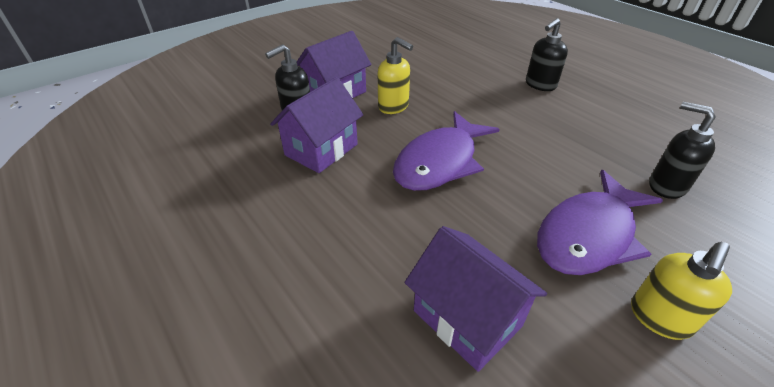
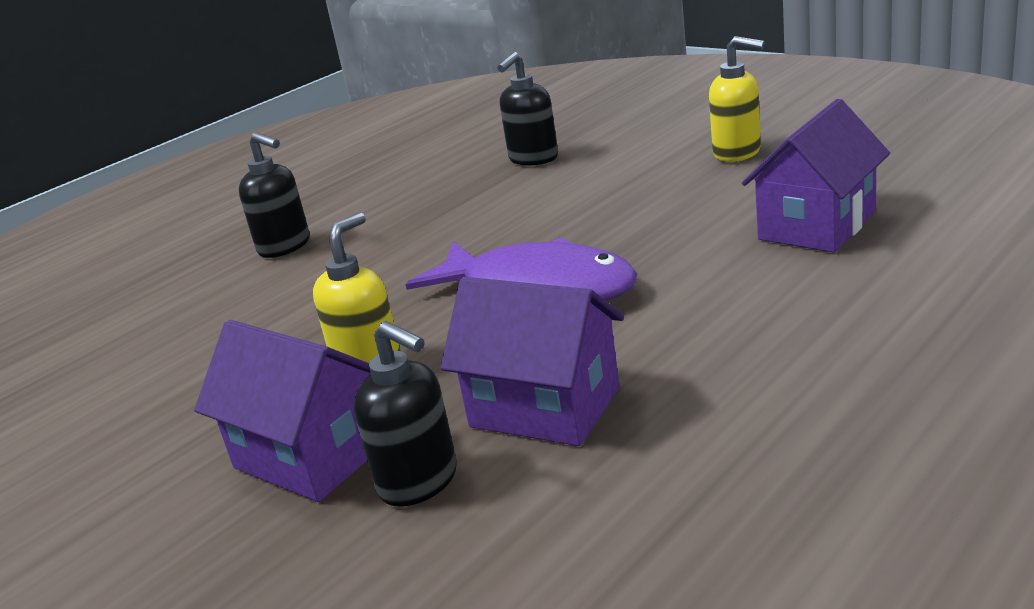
camera: 95 degrees left, 15 degrees down
purple fish [537,170,663,275] -> none

